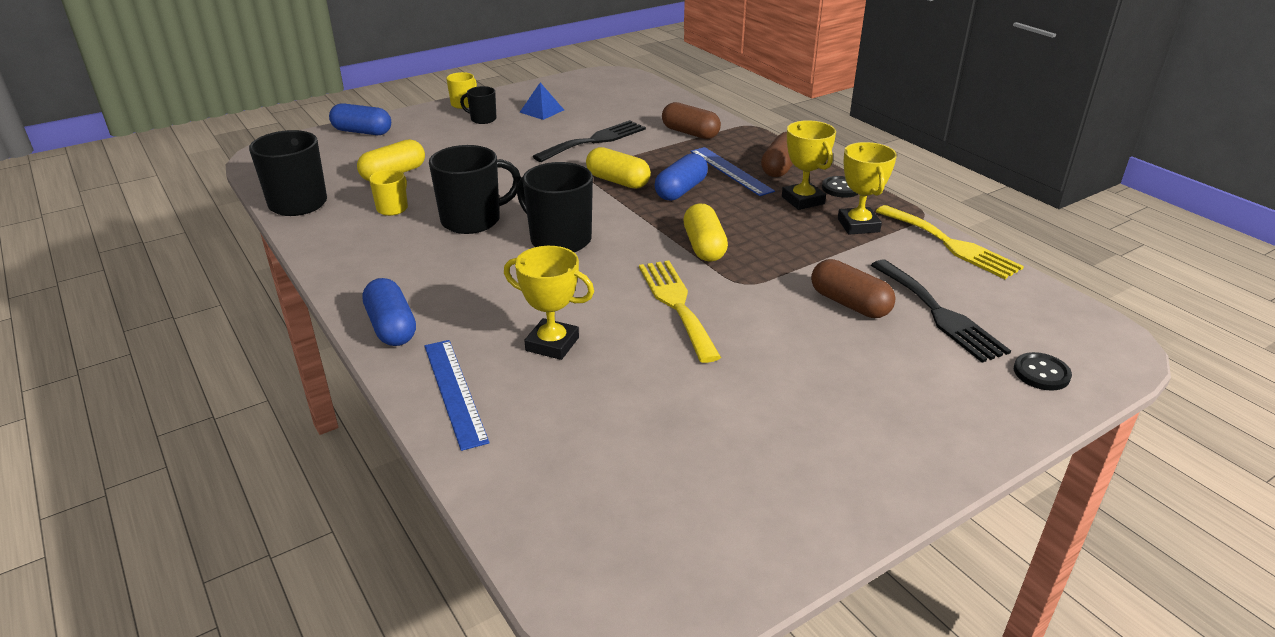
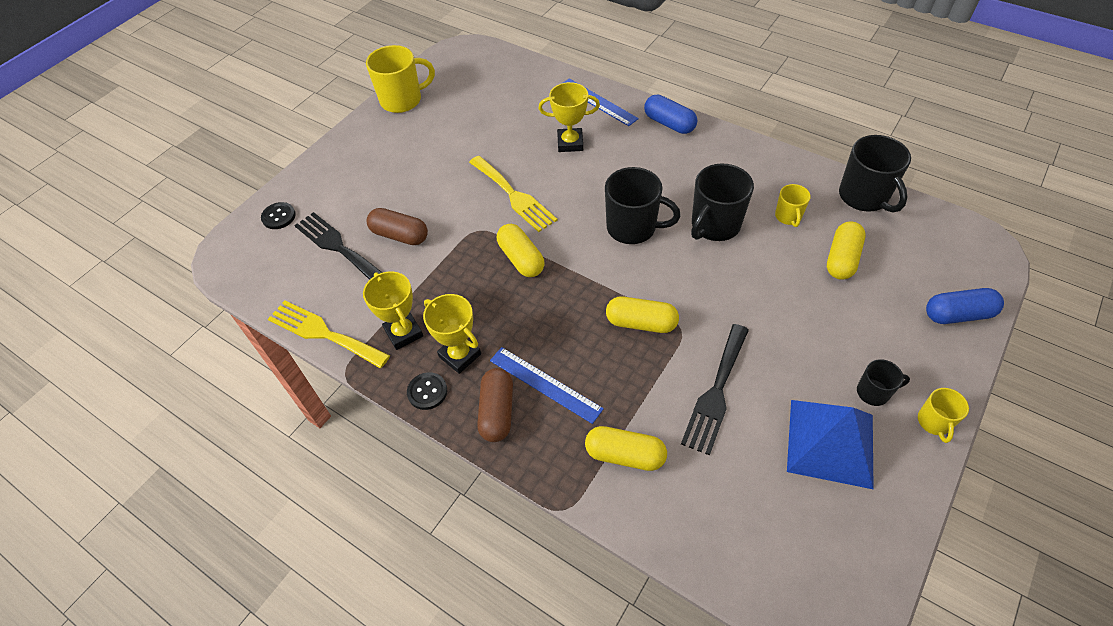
camera: 160 degrees right, 20 degrees up
blue pyramid [520,83,564,120] -> blue pyramid [787,400,874,490], size x1.93
blue capsule [655,153,708,201] -> none
brown capsule [662,102,721,139] -> yellow capsule [585,426,667,471]
none -> yellow mug [366,45,435,113]

